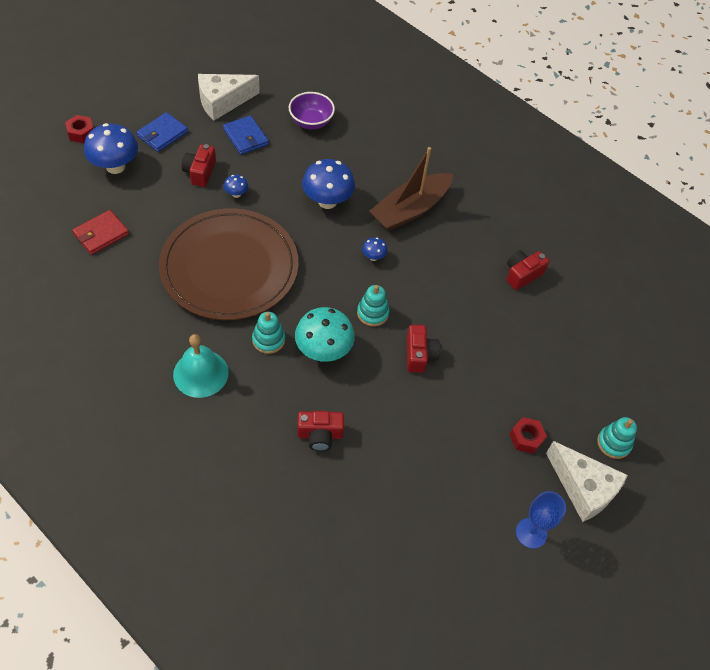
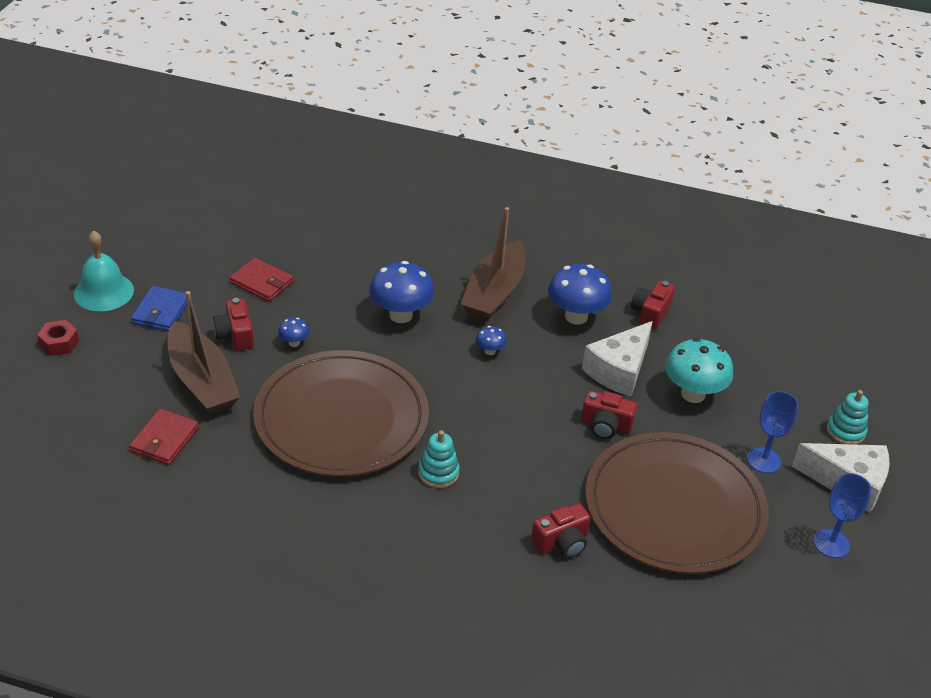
camera: 25 degrees left, 15 degrees down
blue mushroom [84,123,138,174] -> blue mushroom moved to [548,264,612,325]
turquoise bell [173,334,229,398] -> turquoise bell moved to [74,231,134,311]
white cheese [198,74,260,120] -> white cheese moved to [582,321,653,397]
blue wallet [223,115,269,155] -> red wallet [229,258,294,302]
purple bowl [289,92,335,129] -> none
turquoise mushroom [295,307,355,362] -> turquoise mushroom moved to [665,338,733,403]
turquoise stacking toy [357,285,389,327] -> none
red camera [407,325,440,373] -> red camera turned 135 degrees clockwise [581,391,637,439]
red nut [509,417,547,454] -> blue goblet [747,391,799,473]
none -> brown boat [168,291,240,415]
none -> brown plate [585,432,769,574]

